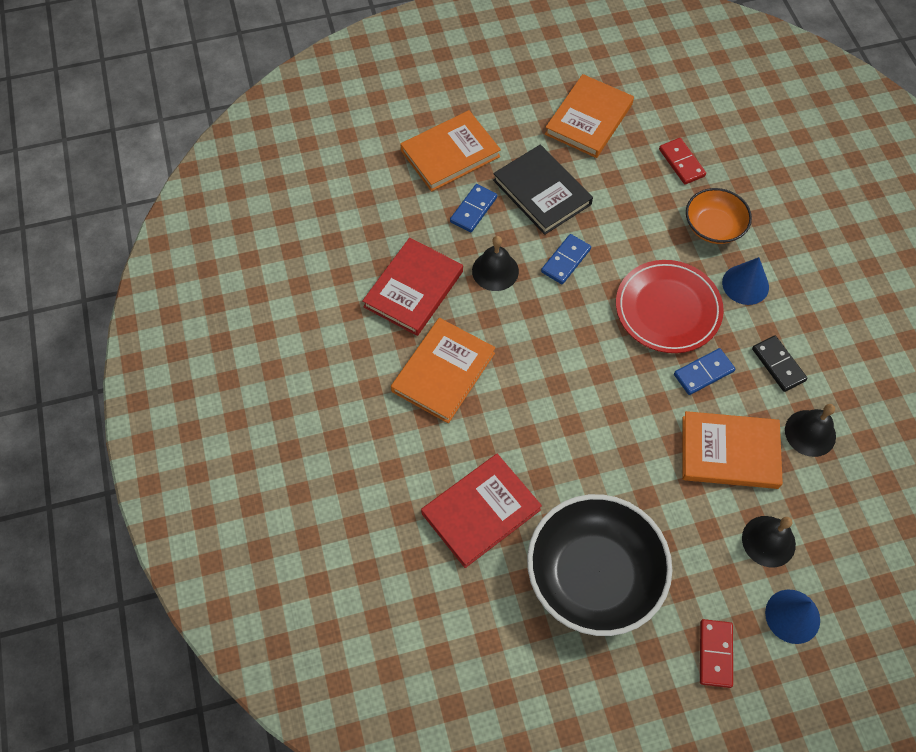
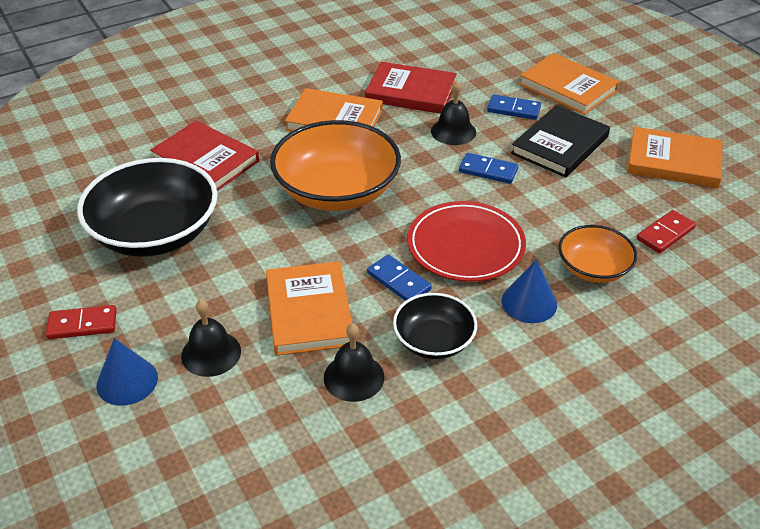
camera: 75 degrees right, 20 degrees down
black domino [752,335,808,392] -> black bowl [393,293,477,359]
none -> orange bowl [270,120,401,211]

